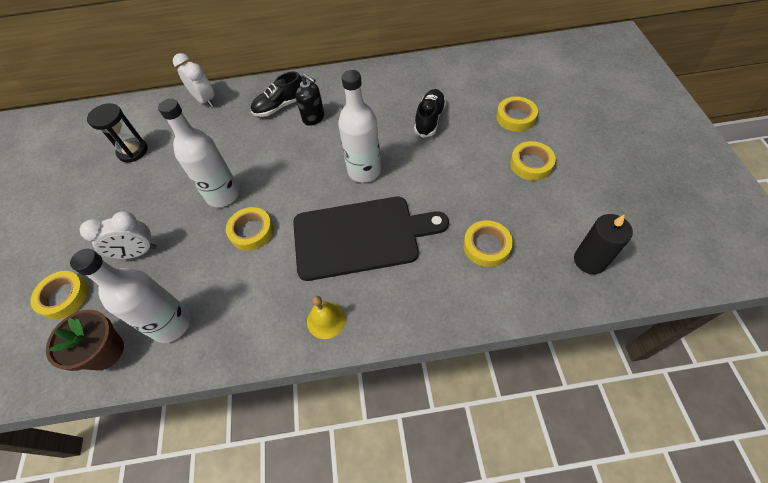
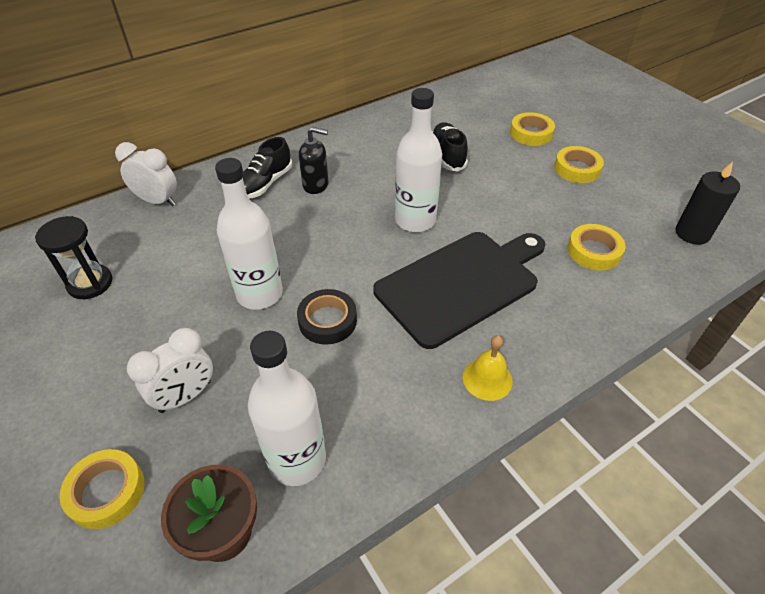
camera: 30 degrees left, 10 degrees down
yellow tape [226,207,274,251] -> black tape [297,289,357,345]

